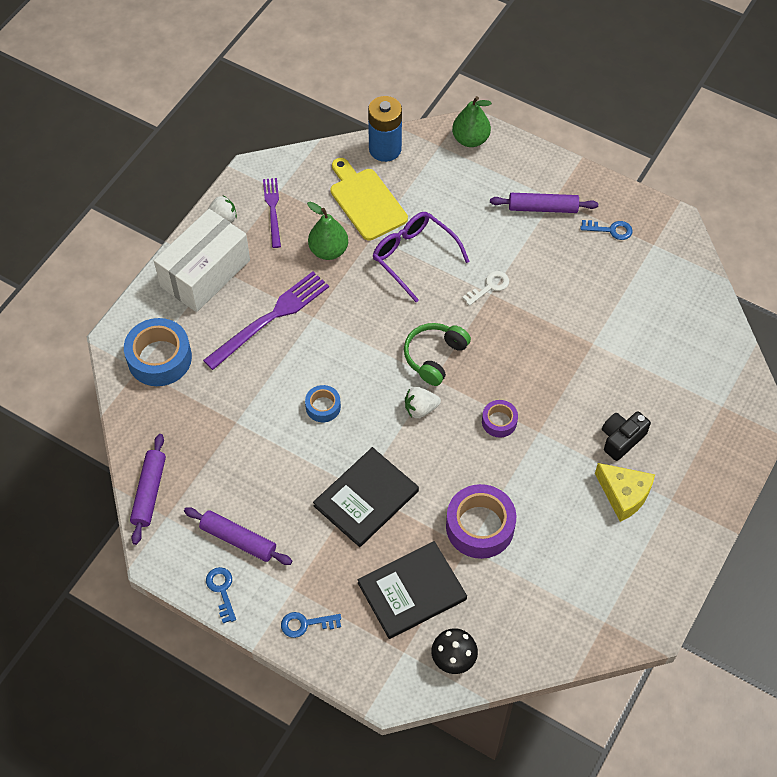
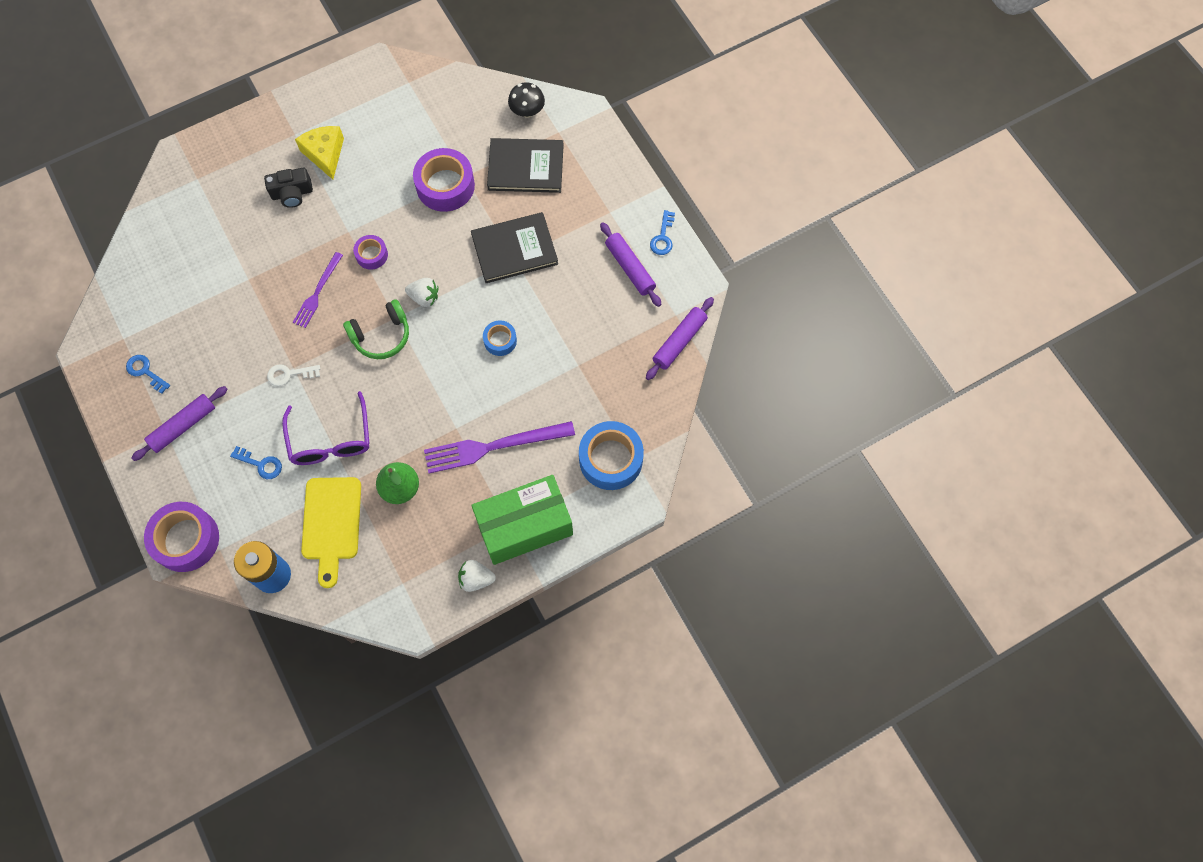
camera: 150 degrees left, 10 degrees up
white box [154,209,250,312] -> green box [471,475,573,565]
purple fork [263,178,281,248] -> purple fork moved to [293,252,343,328]
blue key [281,612,341,638] -> blue key moved to [230,446,282,479]
green pear [452,96,492,147] -> purple tape [144,502,219,572]
purple rolling pin [490,193,598,213] -> purple rolling pin turned 75 degrees counterclockwise [131,386,228,461]

